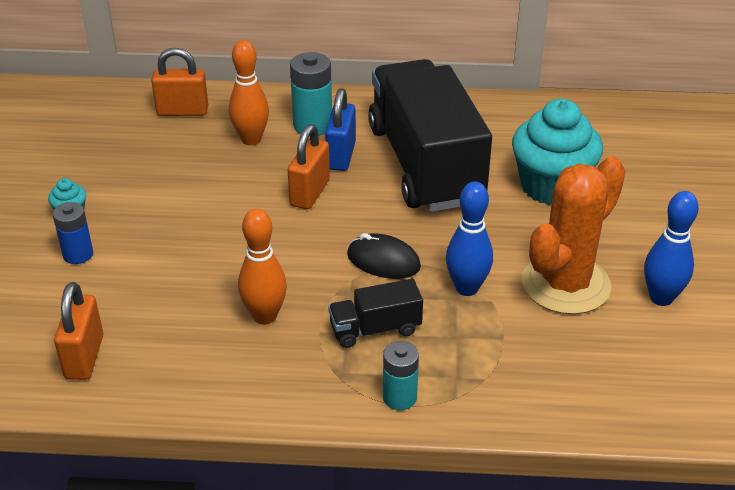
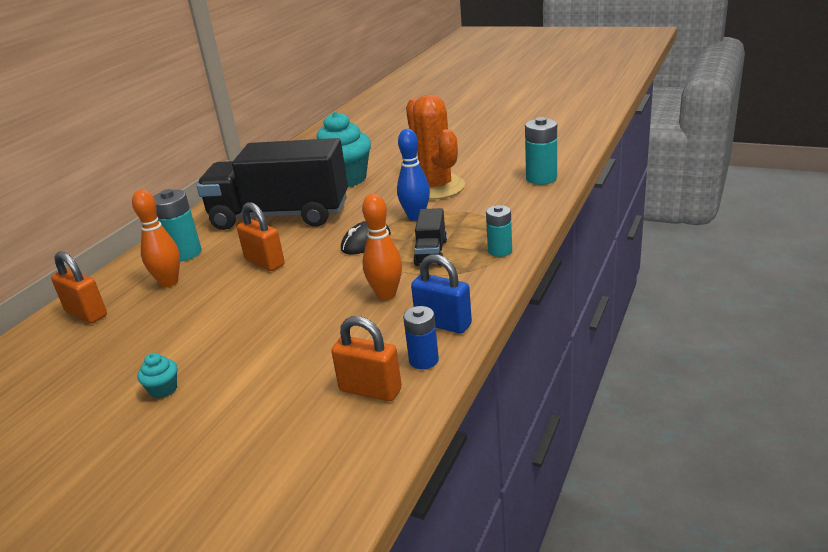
camera: 65 degrees left, 10 degrees down
blue battery [53,202,93,264] -> blue battery moved to [403,306,439,369]
orange padlock [151,48,208,116] -> orange padlock turned 75 degrees counterclockwise [51,251,107,323]
blue padlock [325,88,356,171] -> blue padlock moved to [411,254,472,334]
blue bowling pin [644,191,699,306] -> none
none -> turquoise battery [525,117,557,185]

